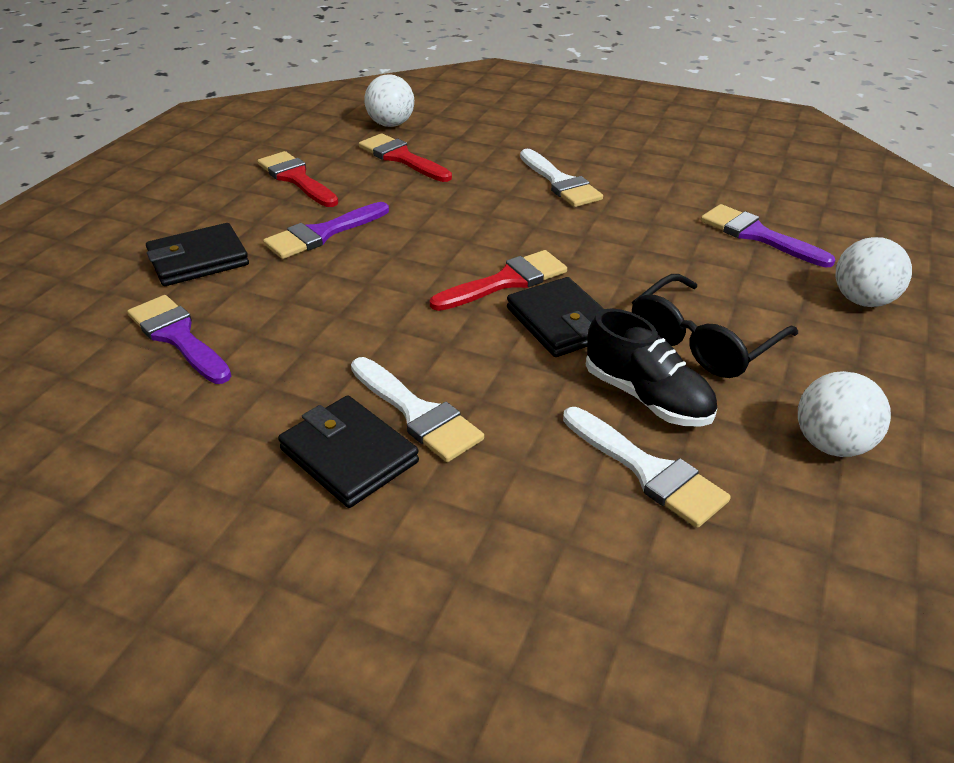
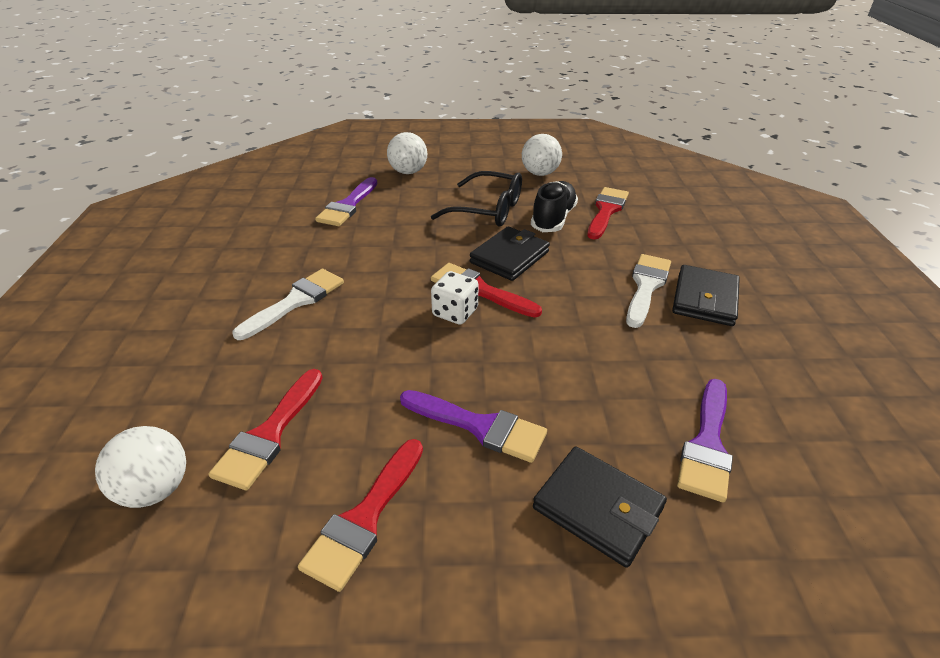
camera: 115 degrees left, 0 degrees up
white brush [563,407,731,528] -> red brush [587,187,629,240]
none -> white dice [431,271,479,325]

